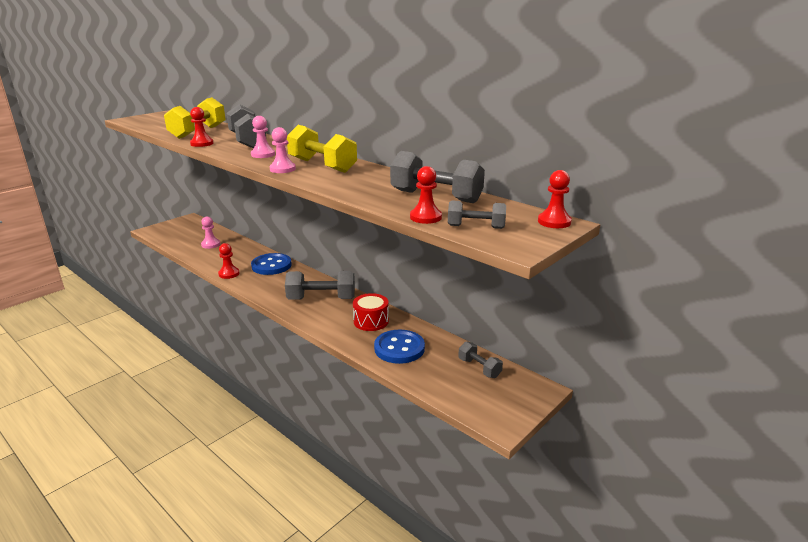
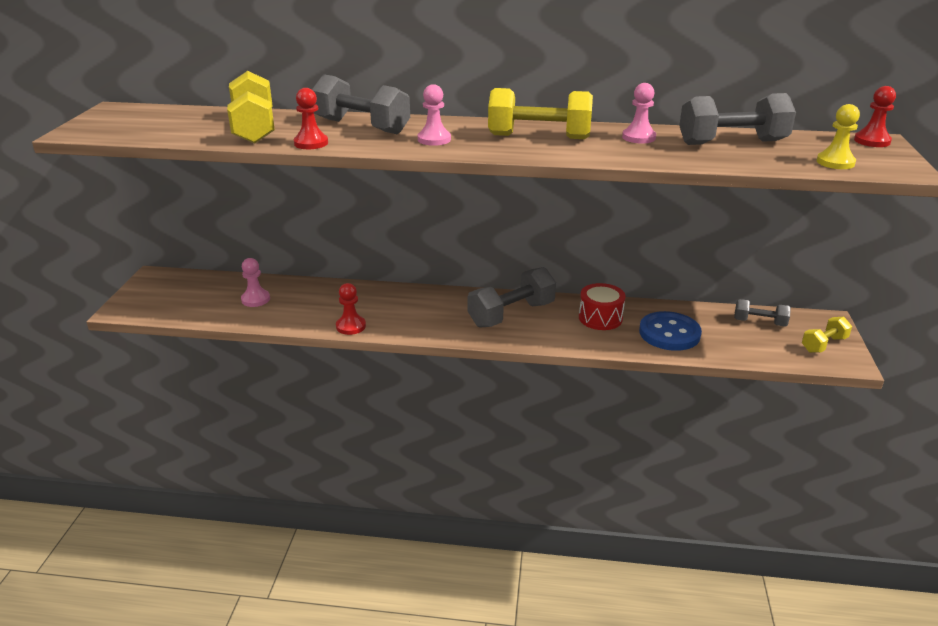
camera: 35 degrees left, 5 degrees up
blue button [251,253,292,275] -> none
pink pawn [270,127,296,173] -> pink pawn moved to [622,83,656,143]
red pawn [410,166,442,224] -> none
grey dumbbell [448,201,506,229] -> yellow pawn [817,104,860,169]
none -> yellow dumbbell [802,317,852,353]

